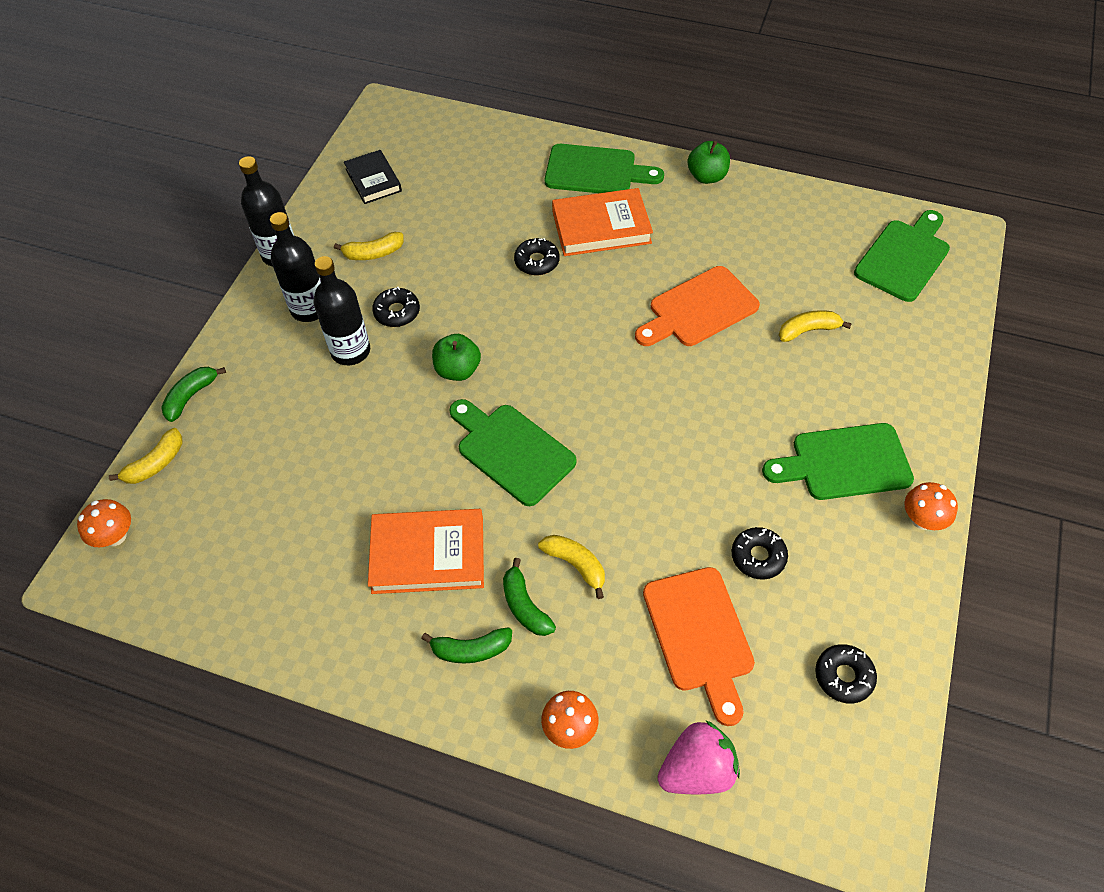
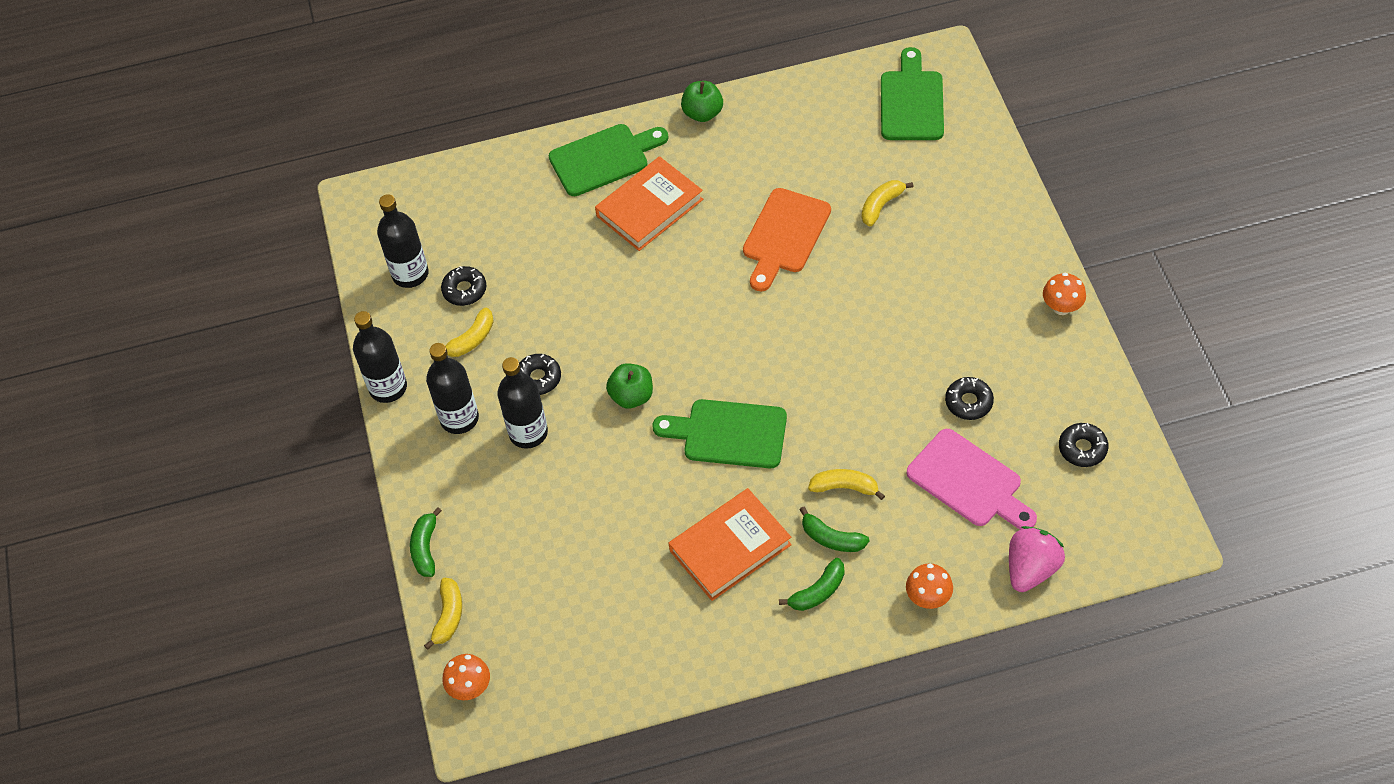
camera: 30 degrees left, 0 degrees up
black book [344,150,402,204] -> black bottle [377,194,429,288]
black donut [514,238,559,275] -> black donut moved to [441,266,486,306]
orange cutting board [643,567,755,726] -> pink cutting board [907,429,1037,530]
green cutting board [762,423,914,500] -> none

